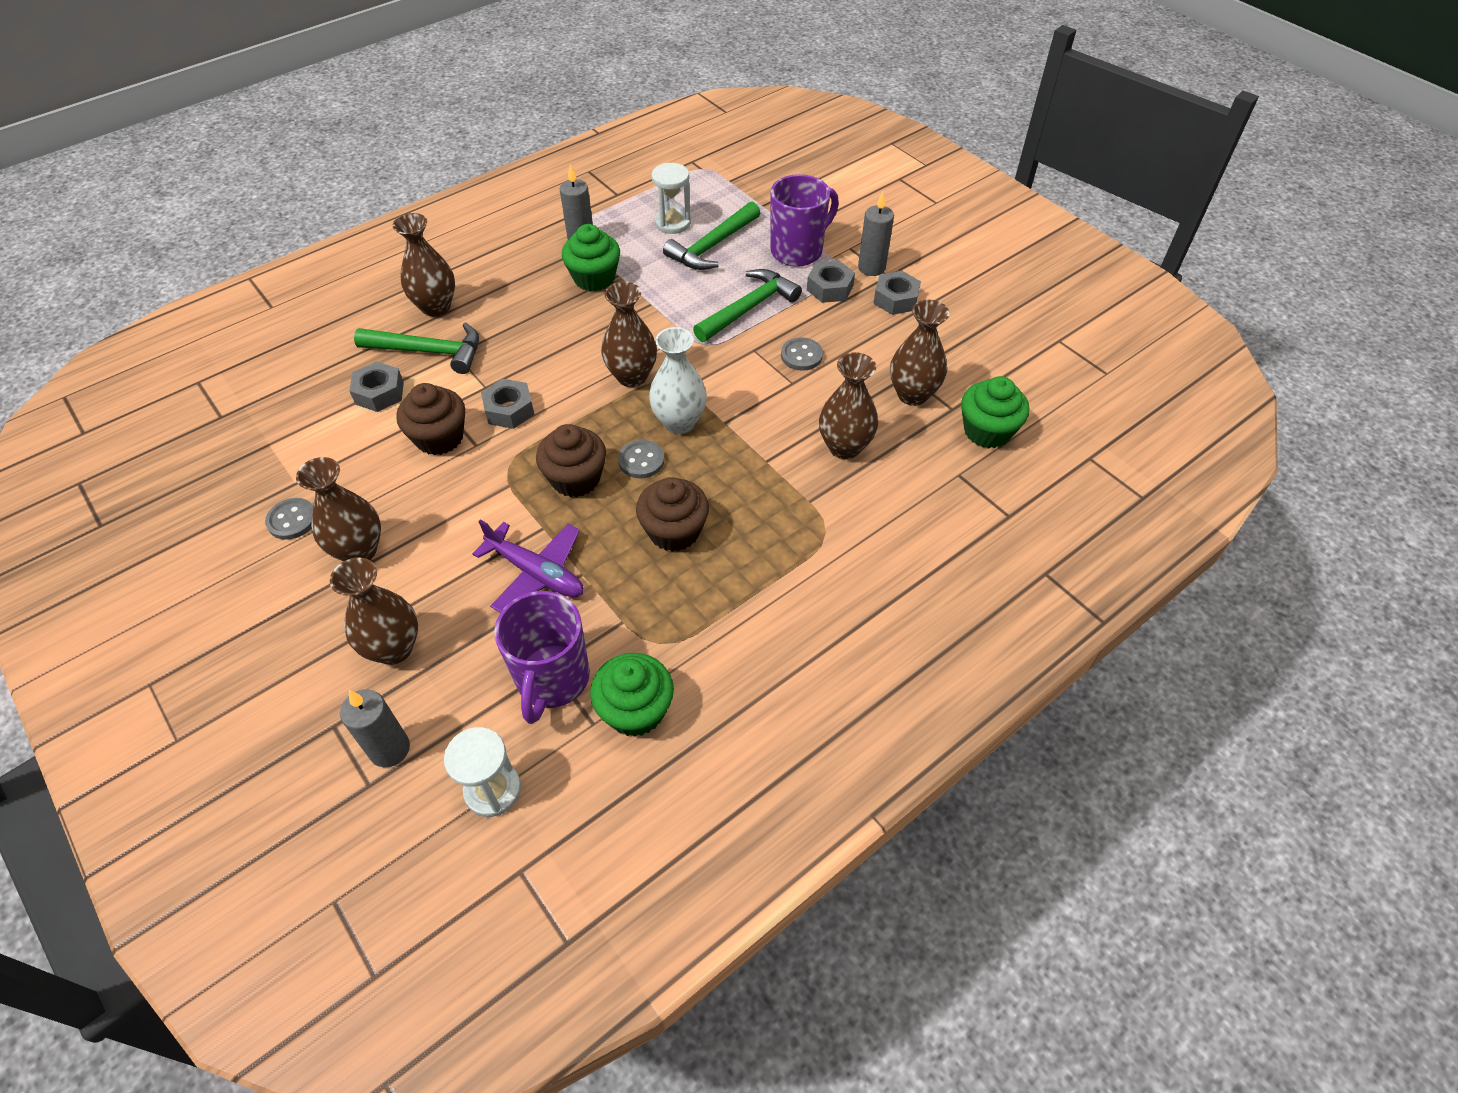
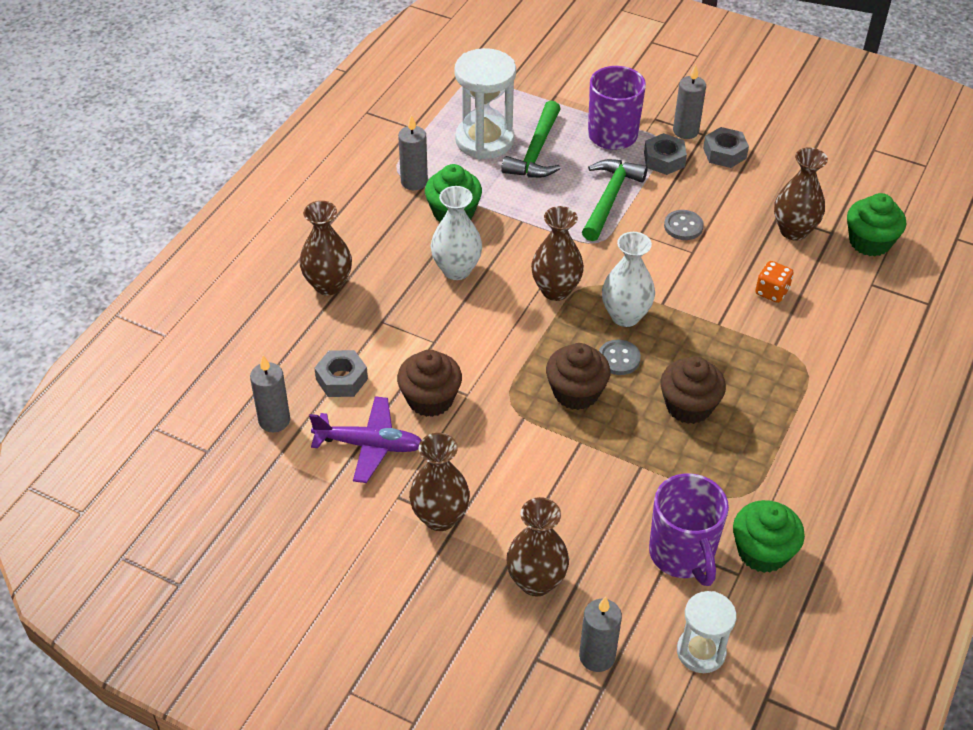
camera: 25 degrees left, 5 degrees down
grey button [265,498,313,540] -> none
green hammer [354,322,479,374] -> none
purple plane [472,519,584,613] -> purple plane moved to [309,396,421,483]
grey nut [481,379,535,429] -> none
white hourglass [651,163,691,234] -> white hourglass [454,48,516,159], size x1.64
brown vase [819,352,878,459] -> orange dice [755,261,793,303]
none -> grey candle [250,355,290,432]
none -> white vase [431,186,482,280]

